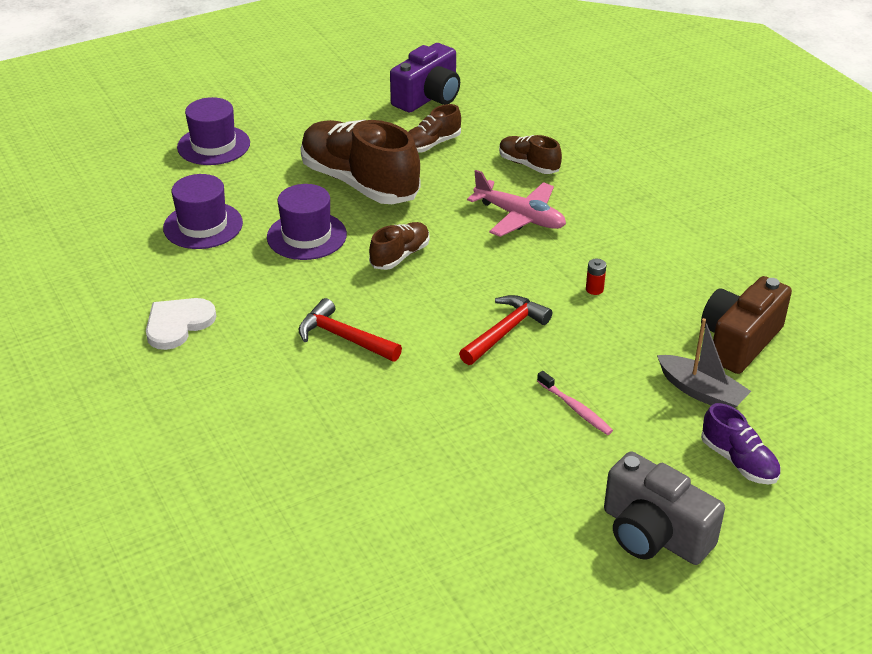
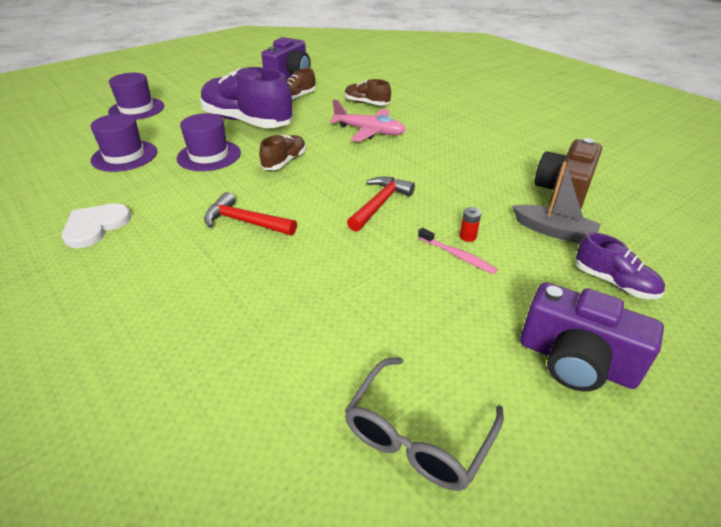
camera: 10 degrees left, 0 degrees up
brown shoe [300,120,420,204] -> purple shoe [200,67,293,128]
red battery [586,259,606,295] -> red battery moved to [460,207,481,242]
grey camera [604,451,725,565] -> purple camera [520,282,664,391]
none -> grey glasses [345,357,504,491]

